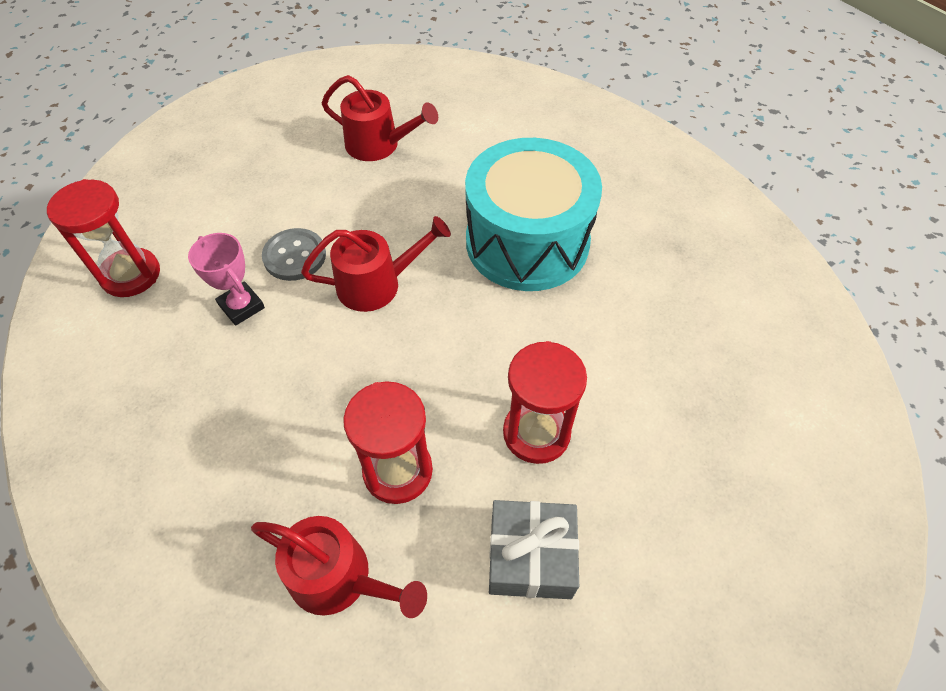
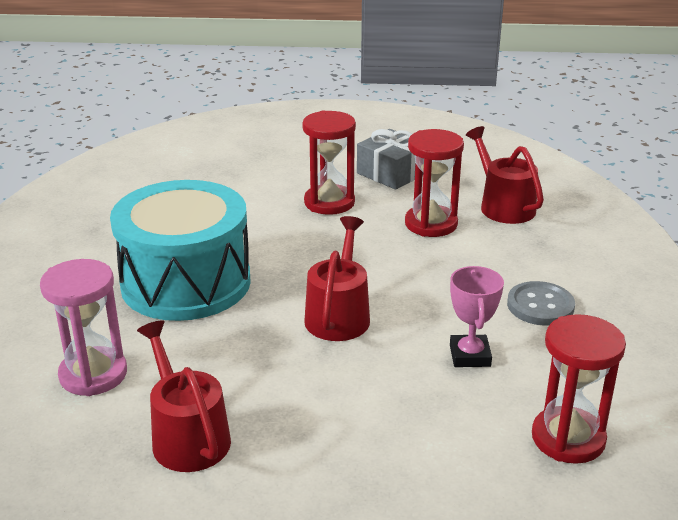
camera: 140 degrees left, 25 degrees down
grey button [262,228,326,281] -> grey button moved to [507,281,575,326]
red watering can [301,216,451,312] -> red watering can turned 75 degrees clockwise [304,216,370,341]
none -> pink hourglass [40,259,127,396]

